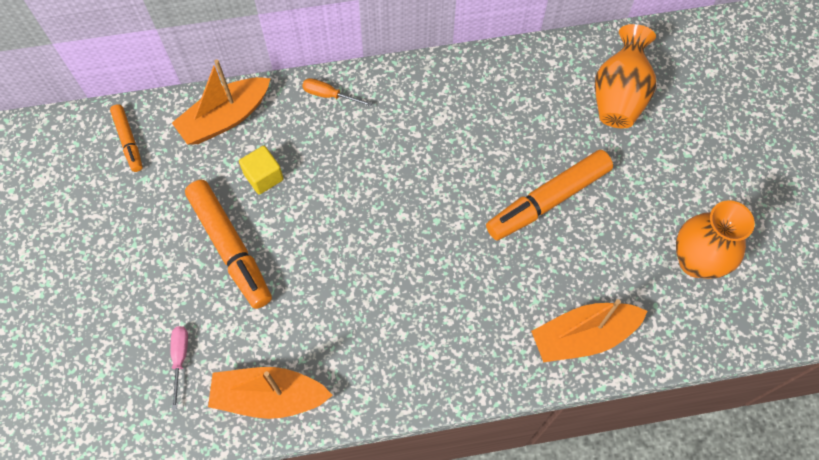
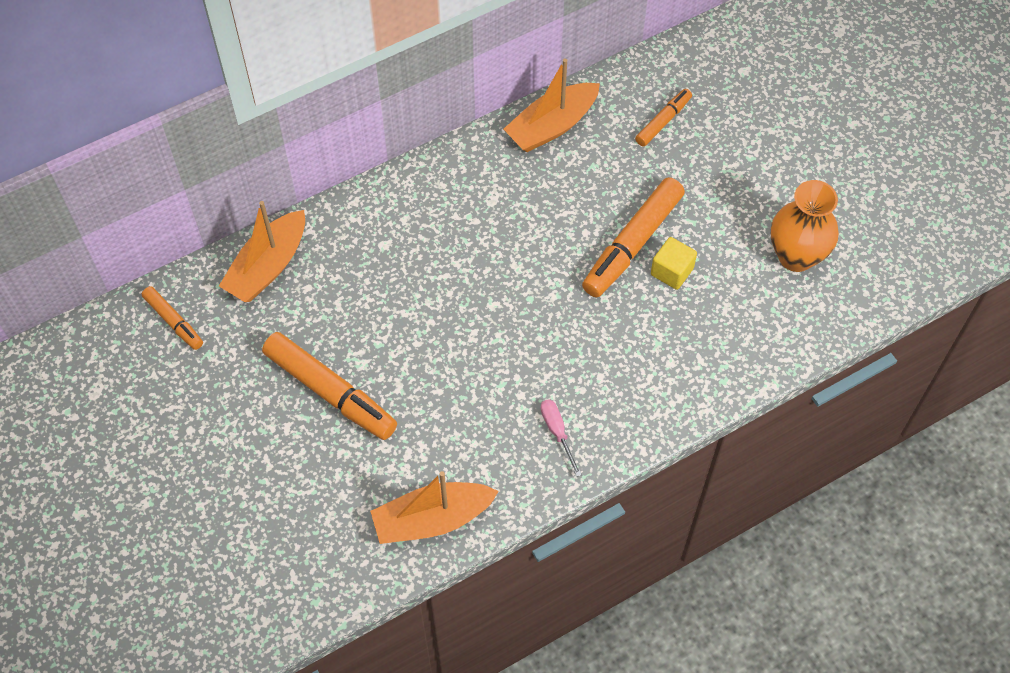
camera: 20 degrees left, 5 degrees down
pink screwdriver [170,326,188,409] -> pink screwdriver moved to [541,399,582,477]
yellow cube [239,146,284,195] -> yellow cube moved to [651,237,697,290]
orange screwdriver [302,78,372,107] -> none
orange boat [531,299,648,362] -> orange boat moved to [503,58,600,152]
orange vase [595,24,657,128] -> orange marker [635,89,692,147]

